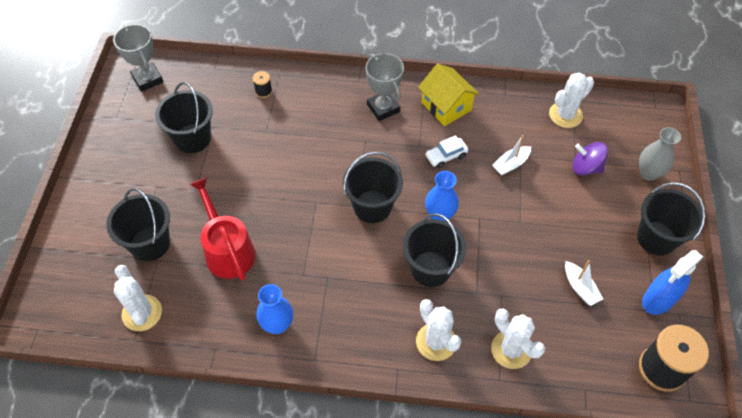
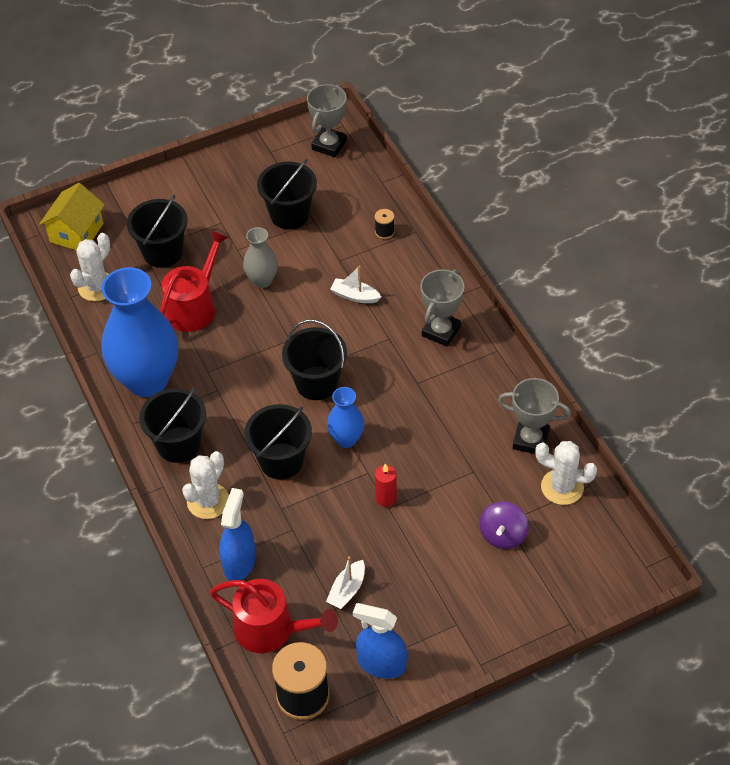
camera: 60 degrees right, 5 degrees down
blue vase [257,284,293,334] -> blue vase [102,267,178,397], size x2.07
yellow house [418,64,479,126] -> yellow house moved to [39,183,105,250]
white car [425,135,468,168] -> none
white cactus [491,309,545,369] -> blue spray bottle [219,488,256,581]
white boat [492,135,531,175] -> white boat moved to [330,266,381,303]
purple spinning top [572,142,608,175] -> purple spinning top turned 150 degrees counterclockwise [480,501,529,549]
black bucket [637,182,706,256] -> black bucket moved to [139,388,206,463]
grey vase [639,127,681,181] -> grey vase moved to [243,227,278,288]
none -> red watering can [210,579,338,653]
none -> red candle [375,464,397,507]
none -> grey trophy [498,378,571,454]

